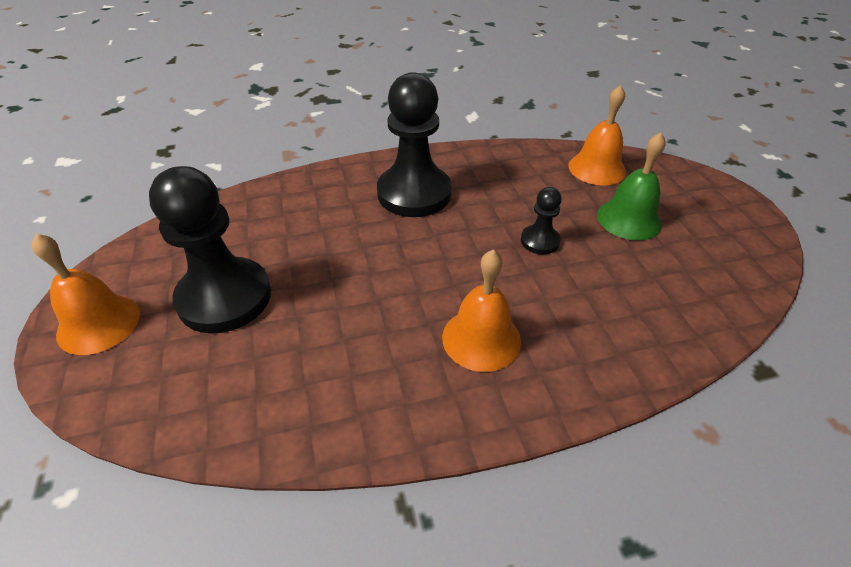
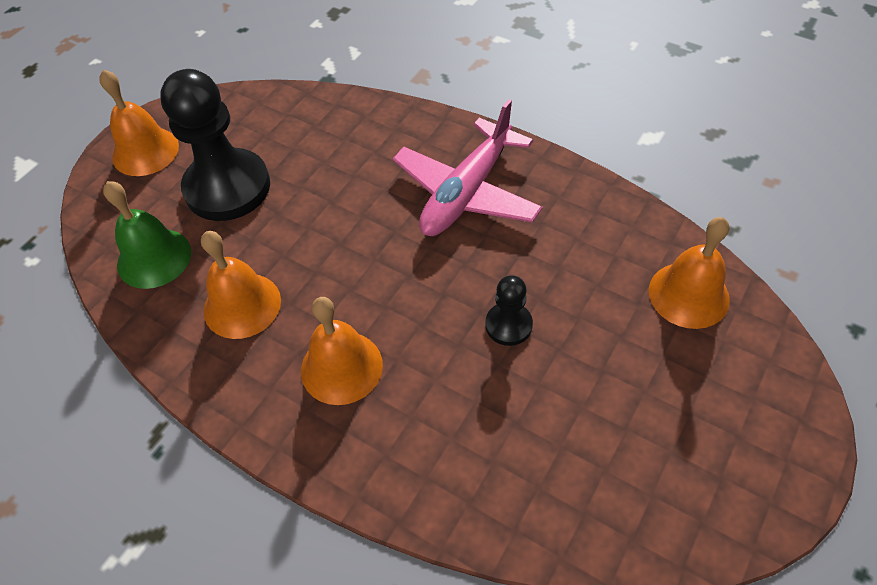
camera: 50 degrees right, 10 degrees up
black pawn [377,72,452,217] -> pink plane [393,99,543,236]
green bell [597,132,666,240] -> green bell moved to [103,181,191,289]
none -> orange bell [201,231,281,339]

